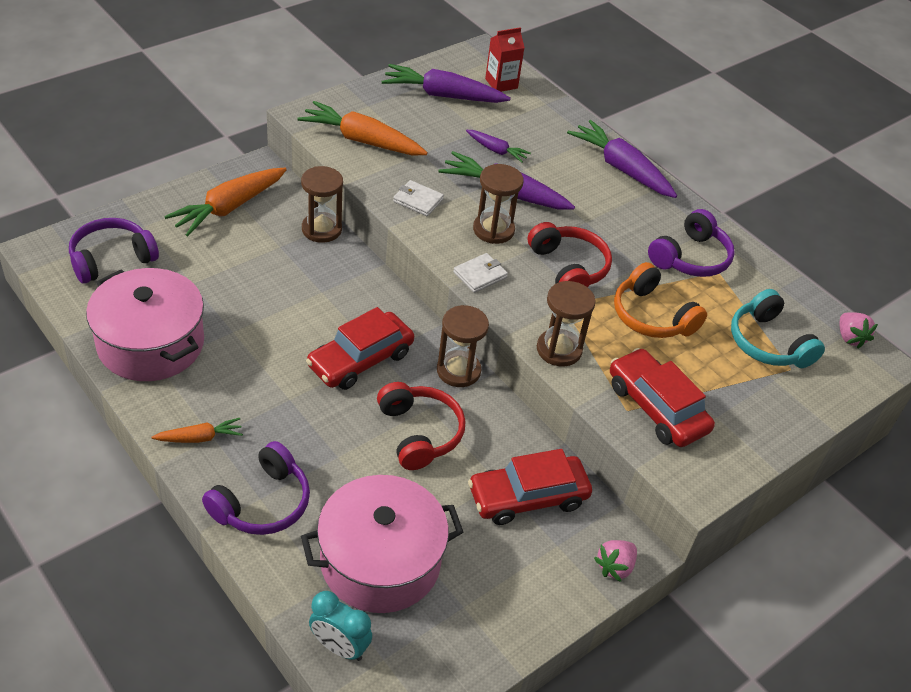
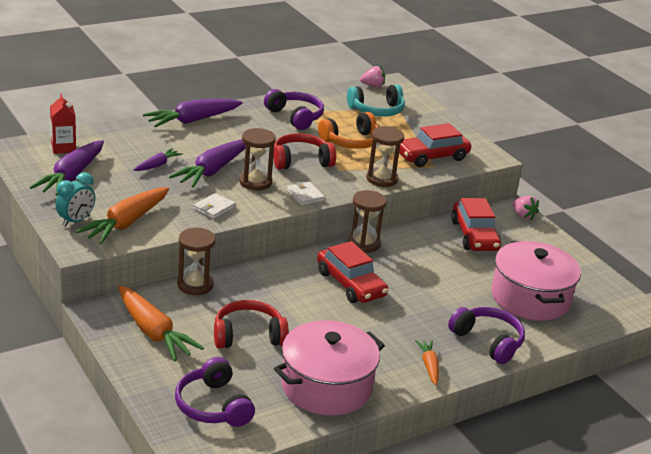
camera: 80 degrees left, 15 degrees down
turquoise clock [309,591,372,661] -> turquoise clock moved to [56,172,95,227]
red headphones [377,382,466,470] -> red headphones moved to [214,300,289,348]

